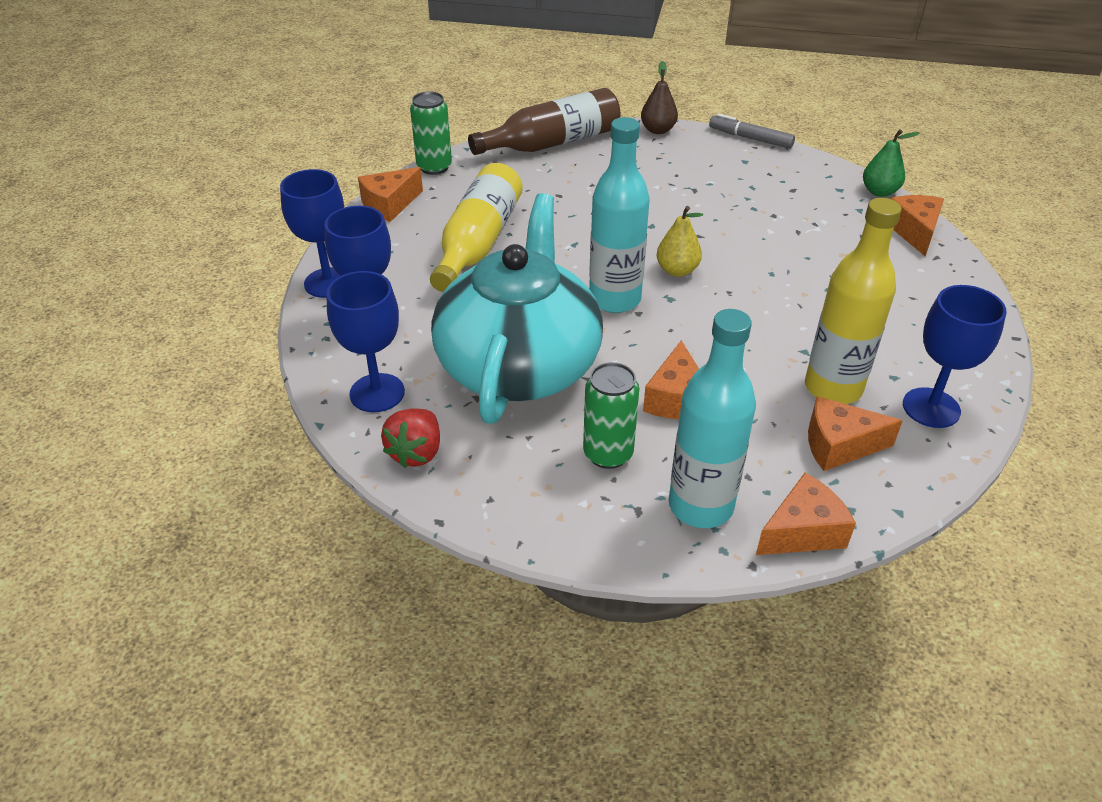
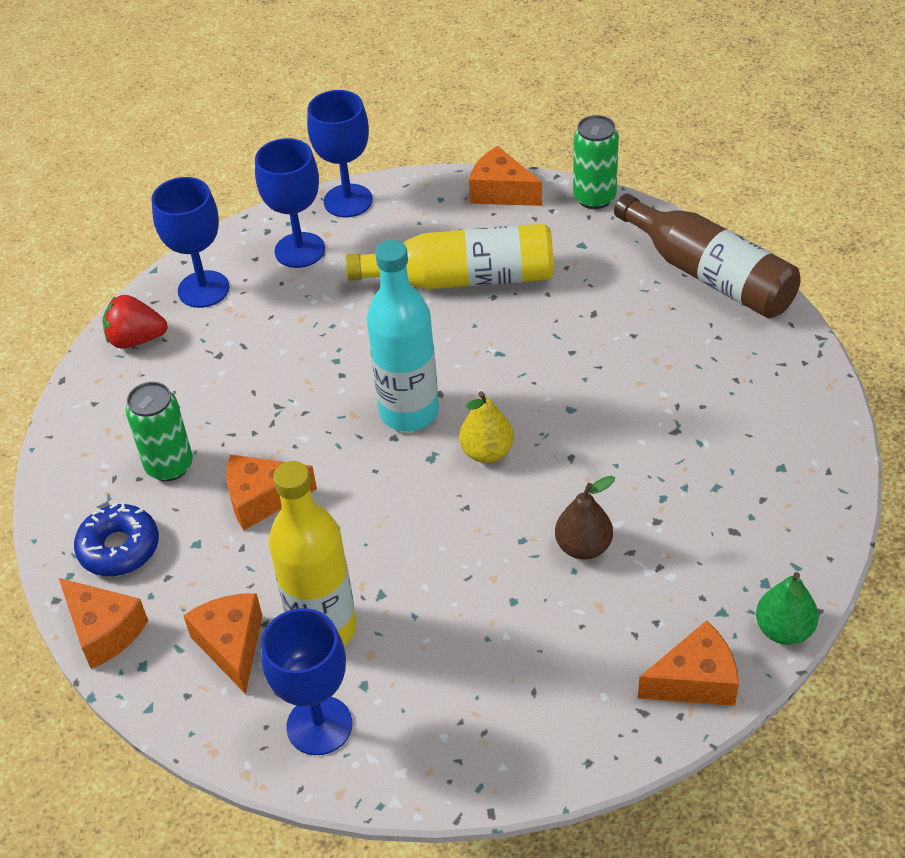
camera: 75 degrees right, 5 degrees up
turquoise teapot [431,193,603,424] -> none
brown pear [641,61,678,134] -> brown pear moved to [555,476,615,560]
turquoise bottle [669,309,756,528] -> blue donut [74,502,159,576]
grey marker [709,113,795,149] -> none

